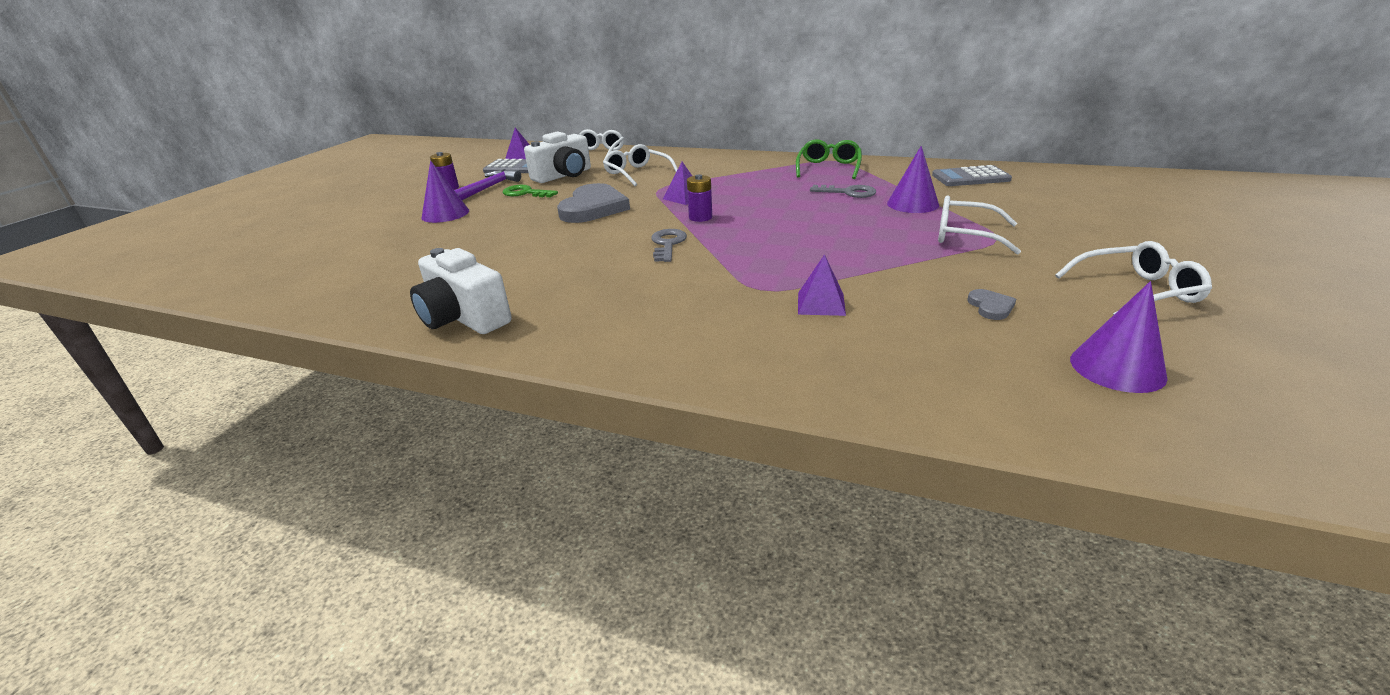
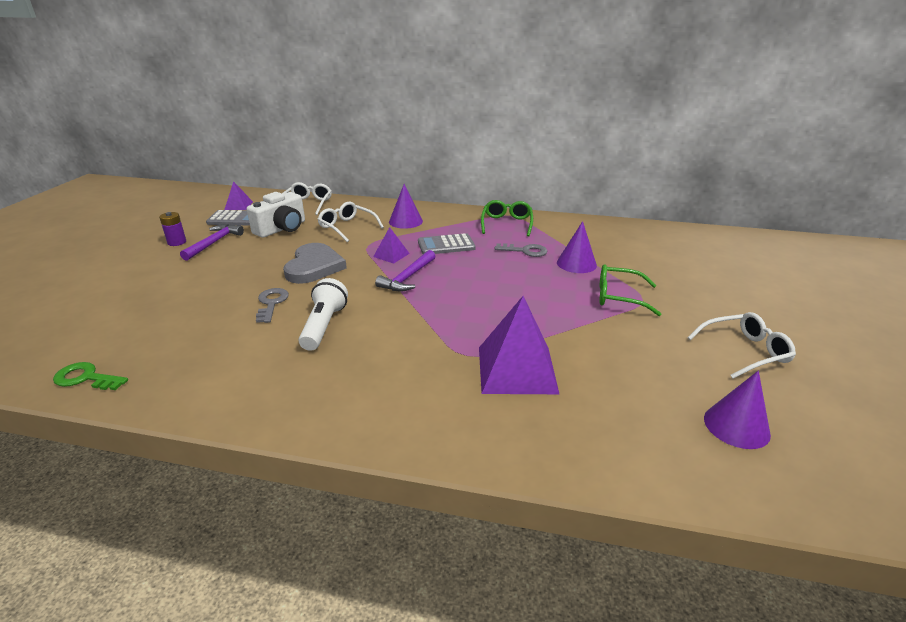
camera: 10 degrees left, 0 degrees up
white camera [410,248,512,334] -> none
purple cone [421,160,469,223] -> purple cone moved to [389,184,423,229]
green key [503,185,558,197] -> green key moved to [53,362,128,390]
grey key [651,229,687,262] -> grey key moved to [256,288,289,323]
purple battery [687,174,712,222] -> purple hammer [375,250,436,291]
purple pyramid [798,254,846,316] -> purple pyramid [479,296,559,394], size x2.02
grey calculator [932,165,1012,186] -> grey calculator moved to [418,233,476,254]
white glasses [938,196,1021,255] -> green glasses [599,264,661,316]
grey heart [967,289,1016,320] -> none
none -> white flashlight [298,278,348,351]

